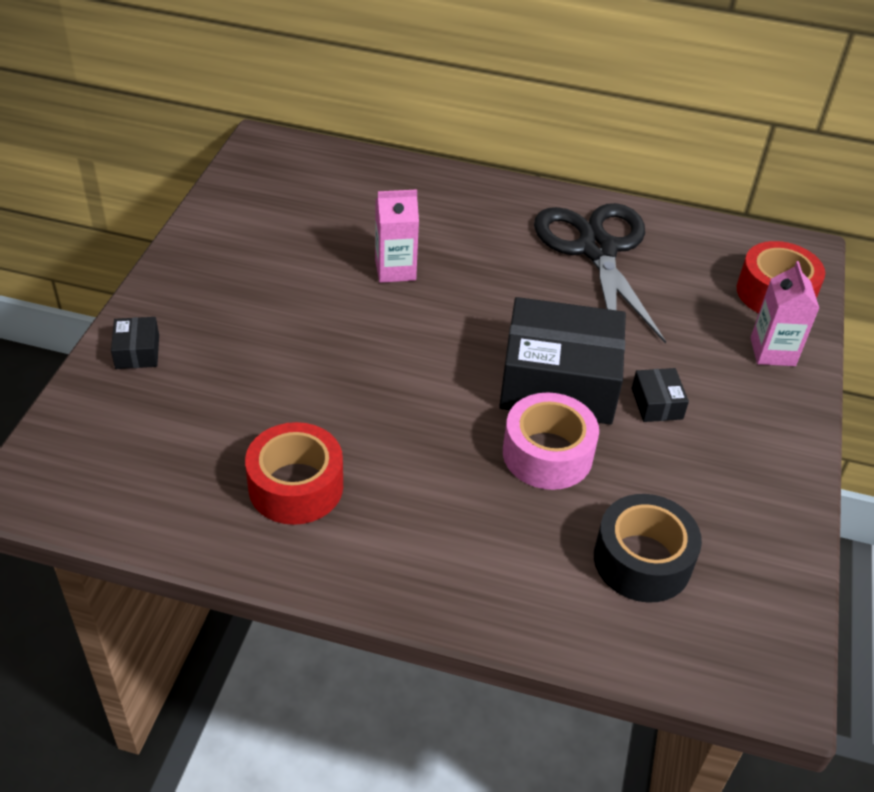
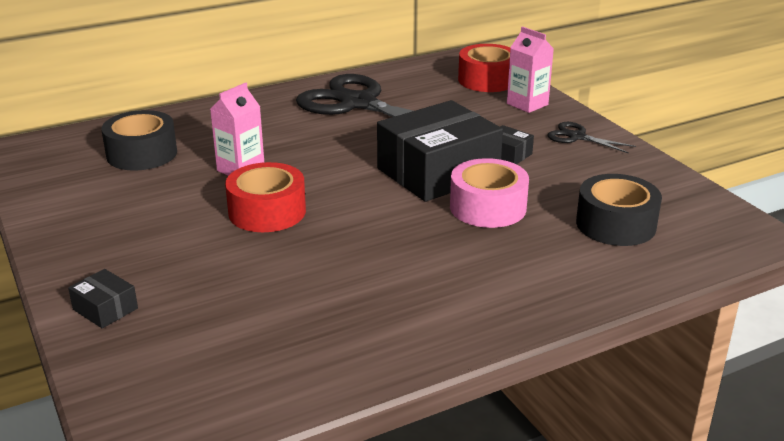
camera: 40 degrees left, 15 degrees down
red tape [245,422,343,525] -> red tape moved to [225,162,306,232]
none -> black tape [101,110,177,171]
none -> black scissors [547,122,636,154]

